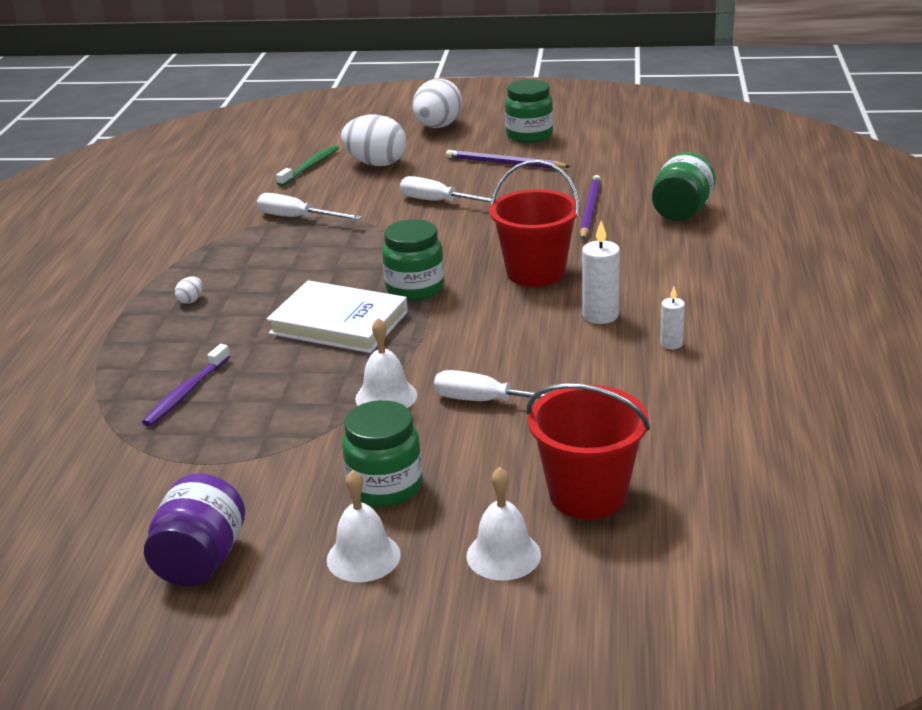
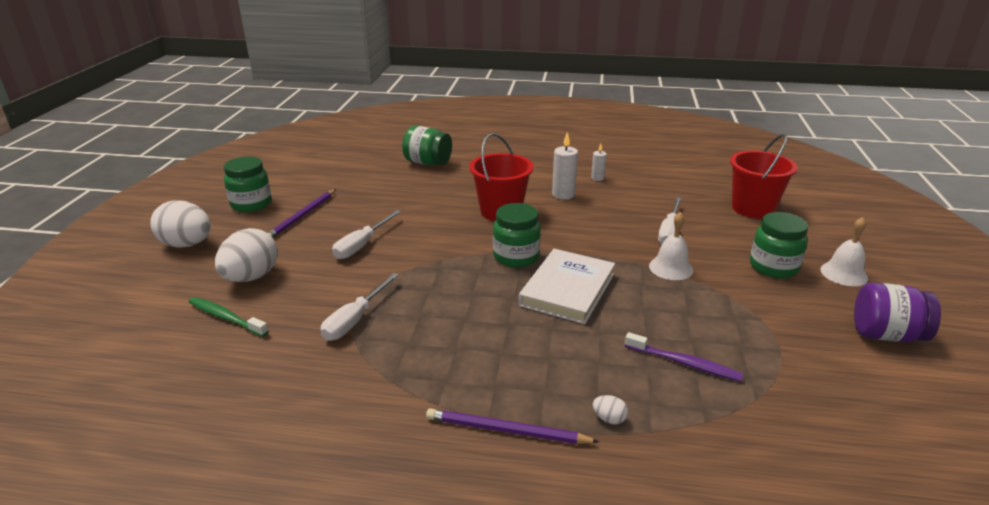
camera: 90 degrees left, 0 degrees up
white egg [175,276,203,304] -> white egg moved to [593,395,628,424]
white bell [467,467,541,581] -> none
purple pencil [580,175,601,240] -> purple pencil moved to [426,408,599,444]

